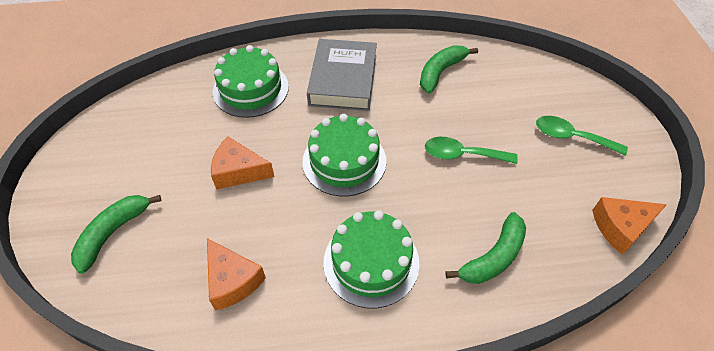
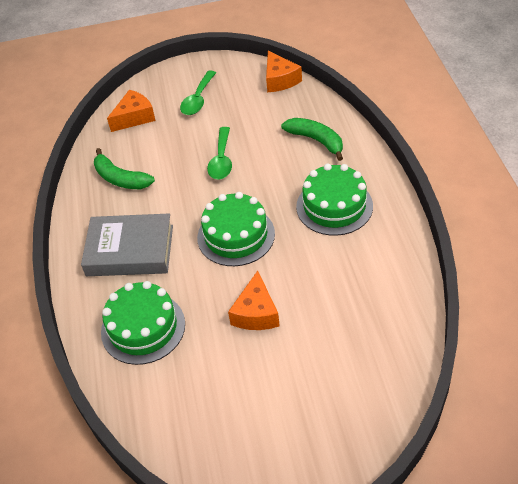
camera: 90 degrees left, 5 degrees down
green banana [71,195,161,274] -> none
orange cheese [207,238,266,310] -> orange cheese moved to [107,90,156,132]

